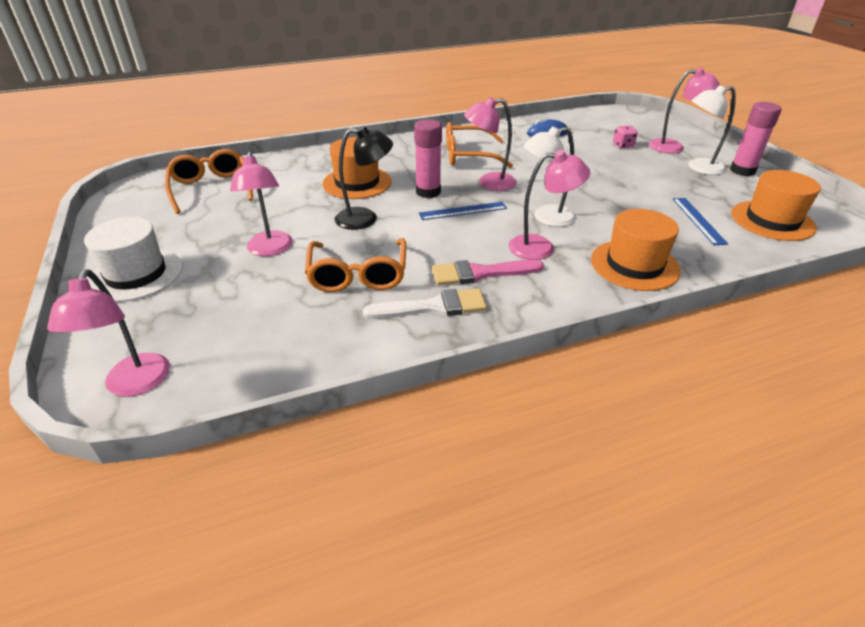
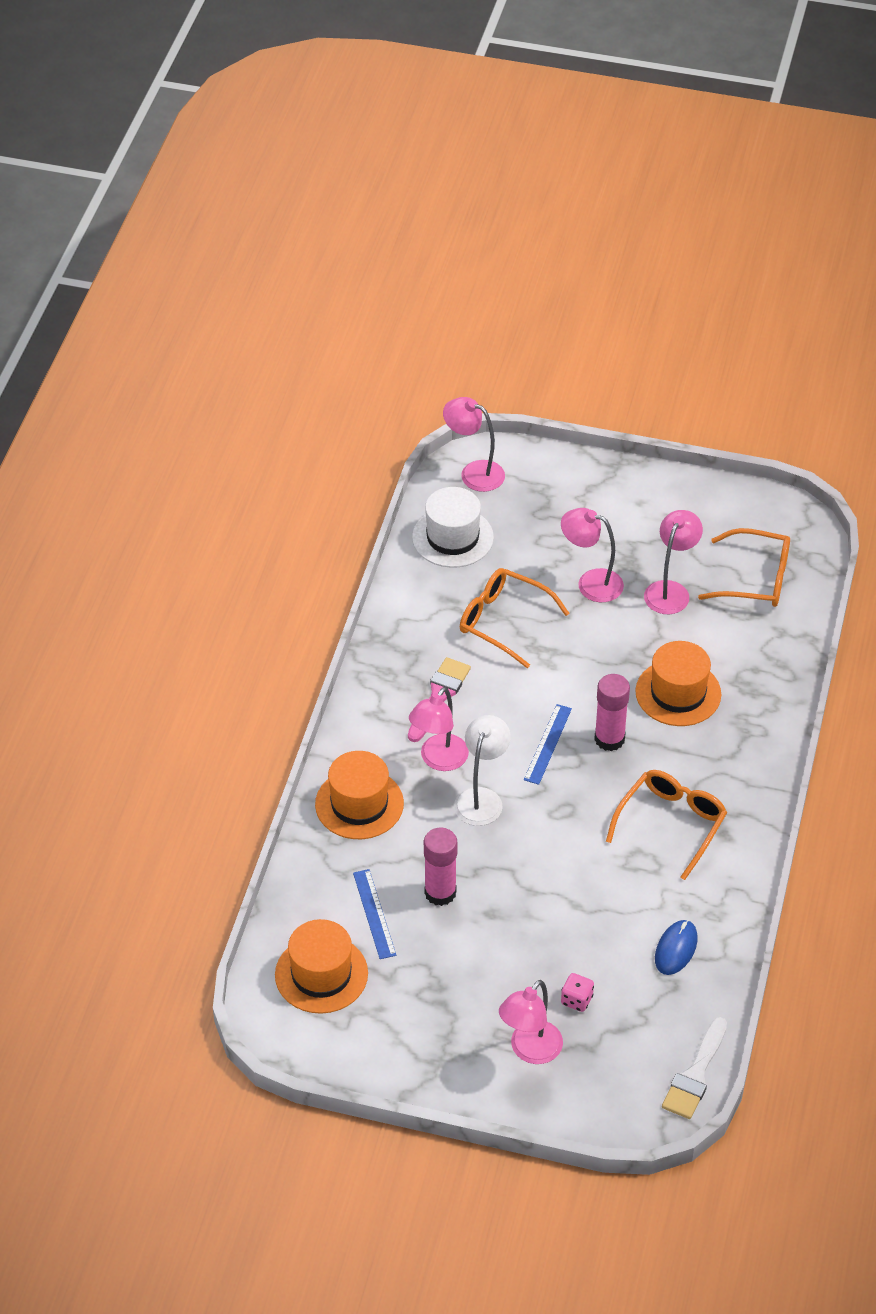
camera: 125 degrees right, 10 degrees up
white hat [84,217,183,302] -> white hat moved to [412,487,494,568]
black lamp [335,126,393,230] -> none
white brush [363,288,487,319] -> white brush moved to [662,1017,727,1119]
pink lamp [464,97,517,191] -> pink lamp moved to [644,510,703,614]
blue ruler [673,198,728,245] -> blue ruler turned 45 degrees clockwise [353,869,396,959]
white lamp [688,85,736,175] -> none
pink glue stick [730,102,782,176] -> pink glue stick moved to [424,827,457,906]

